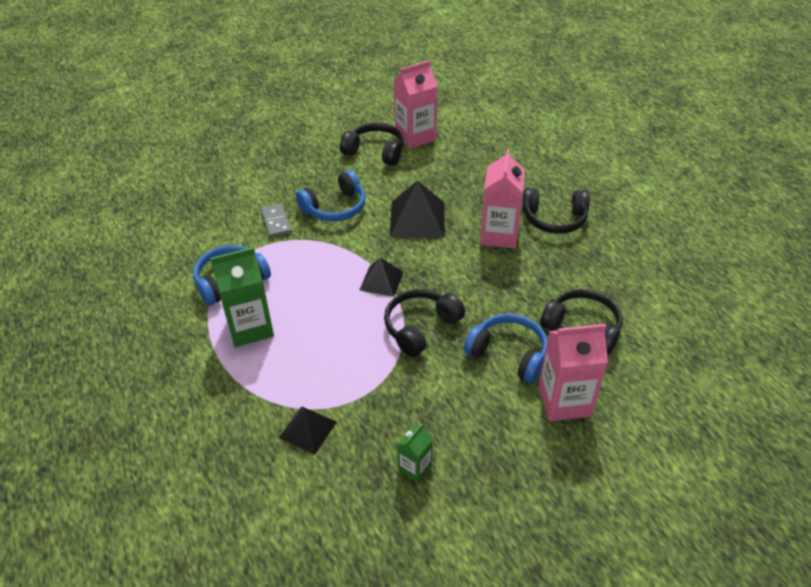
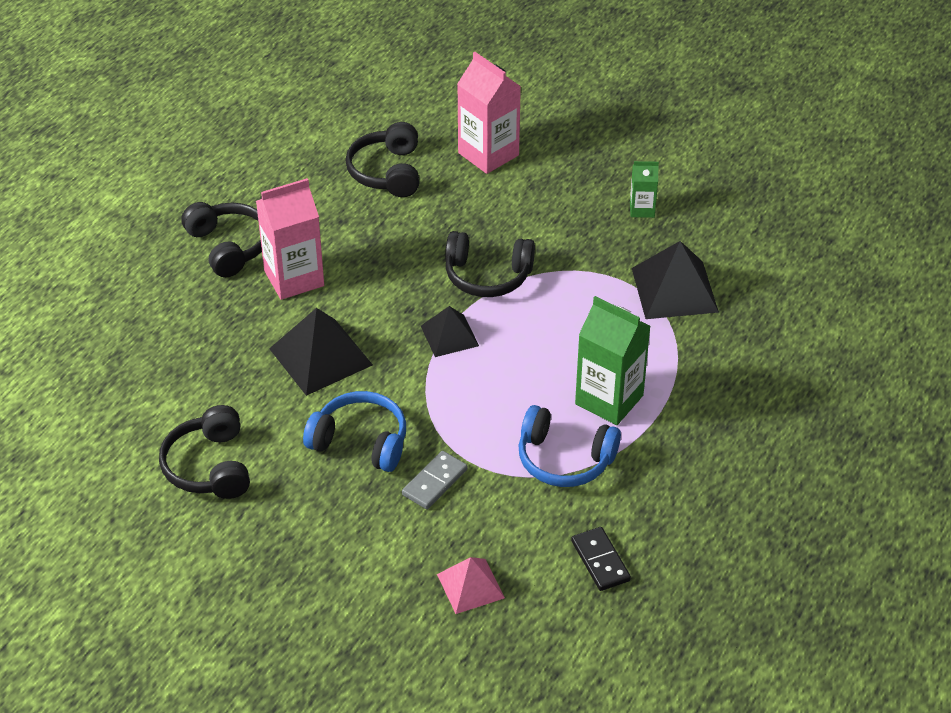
camera: 125 degrees left, 0 degrees up
black pyramid [279,406,337,454] -> black pyramid [632,241,719,319], size x1.63
pink carton [394,60,438,149] -> none
blue headphones [464,314,547,383] -> none
none -> pink pyramid [437,557,505,614]
none -> black domino [571,527,631,591]

